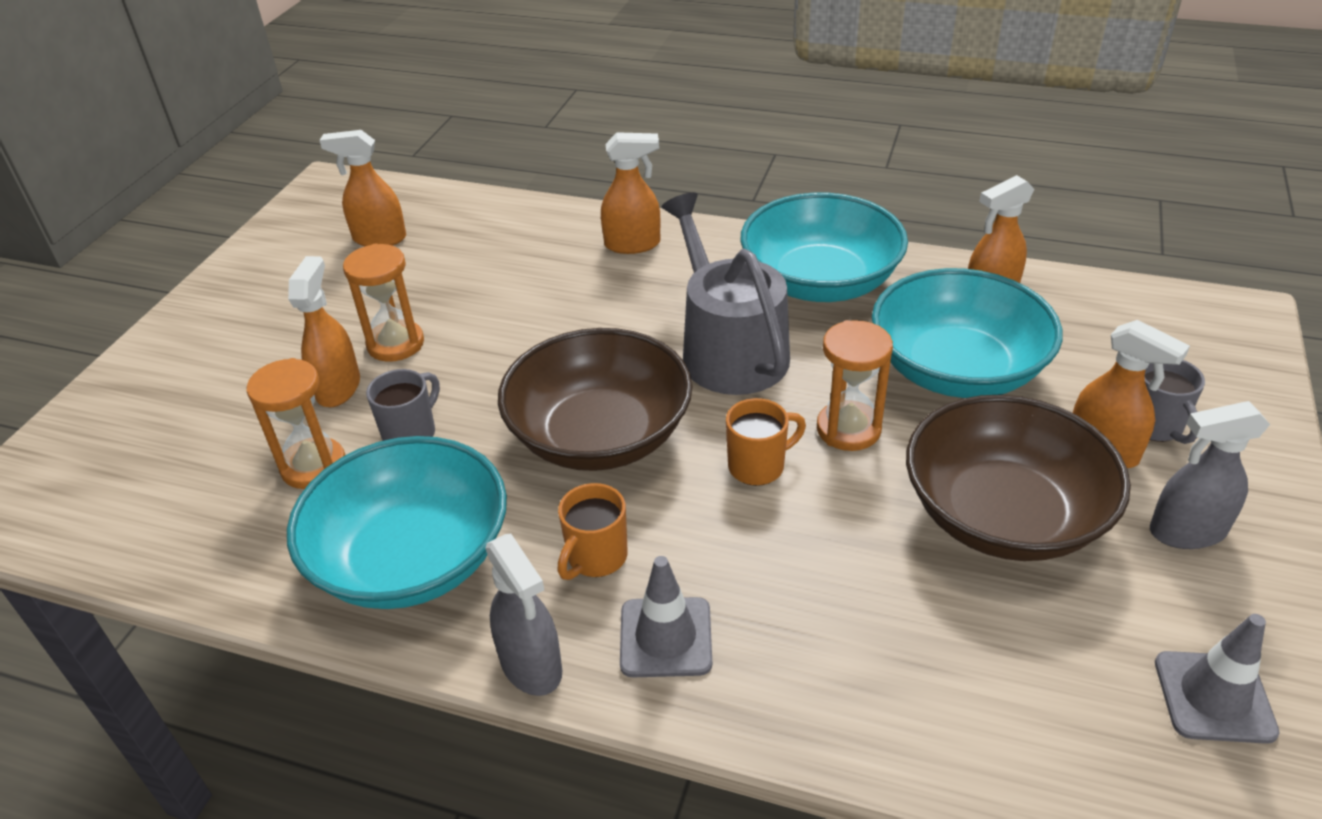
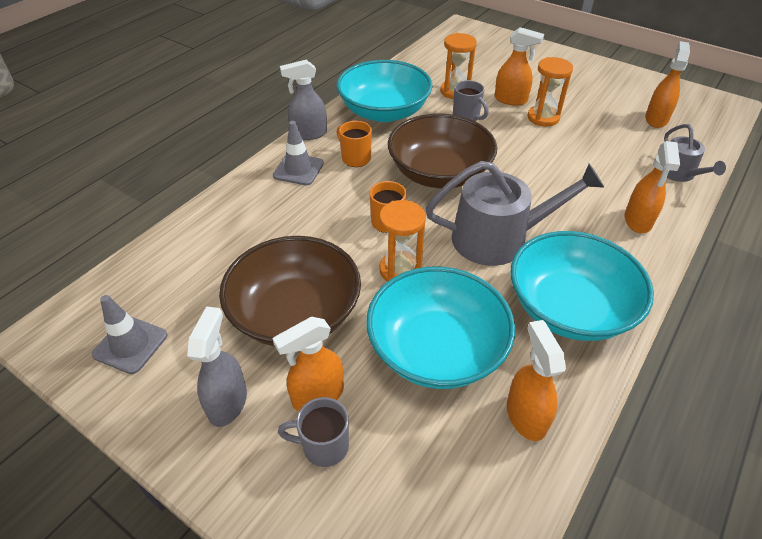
camera: 105 degrees right, 5 degrees up
none -> grey watering can [664,124,726,182]

